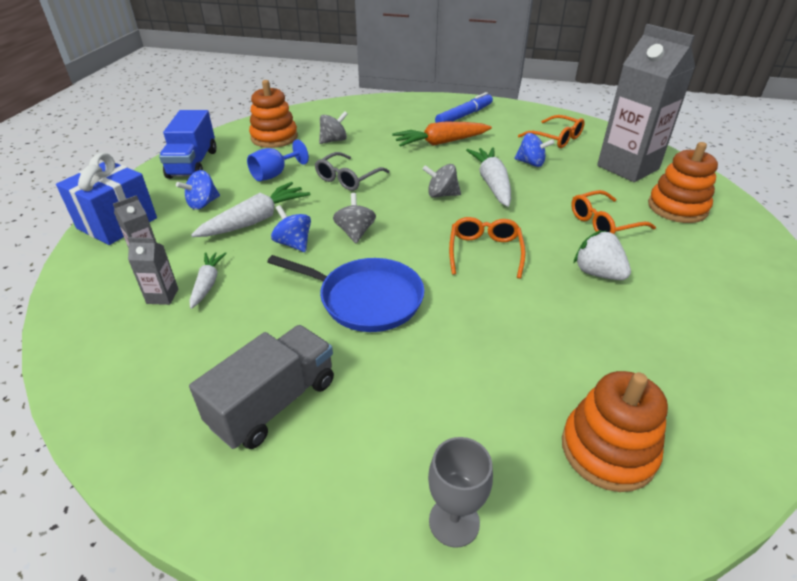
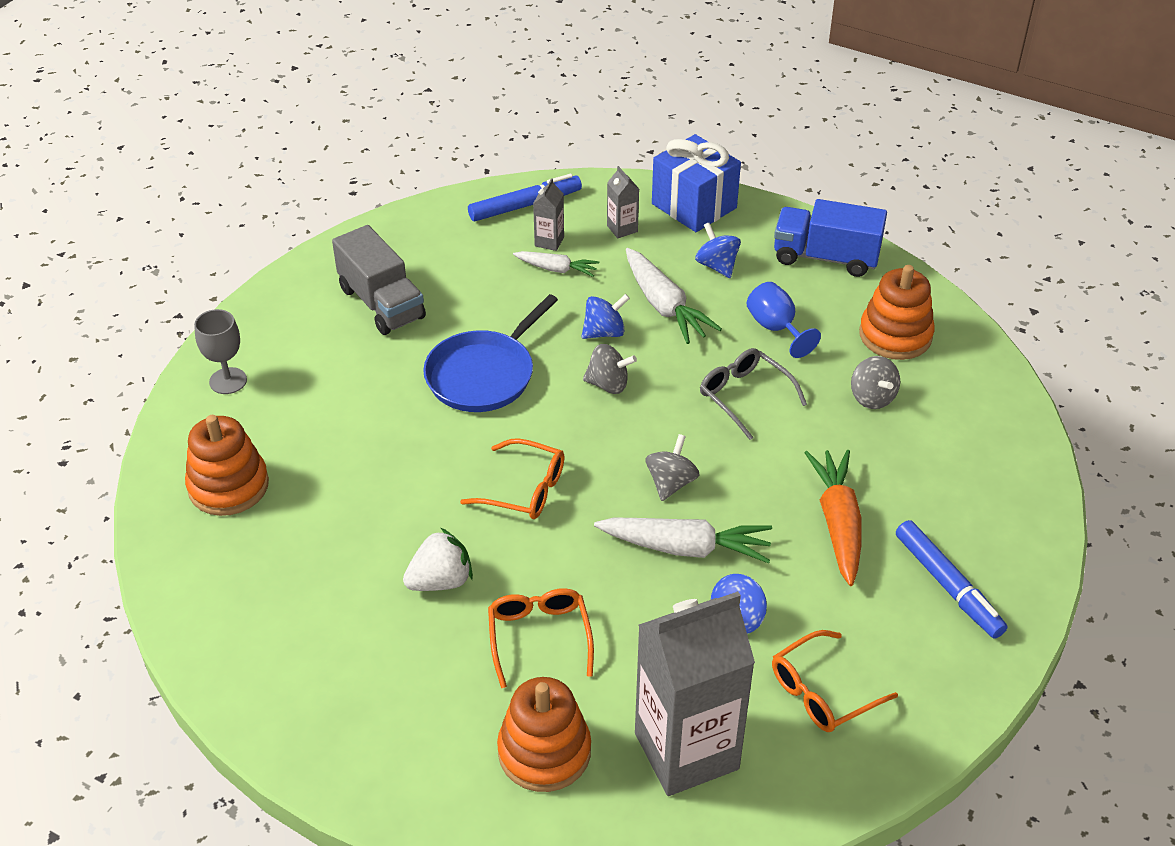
camera: 105 degrees right, 5 degrees up
none -> blue marker [468,174,582,221]

